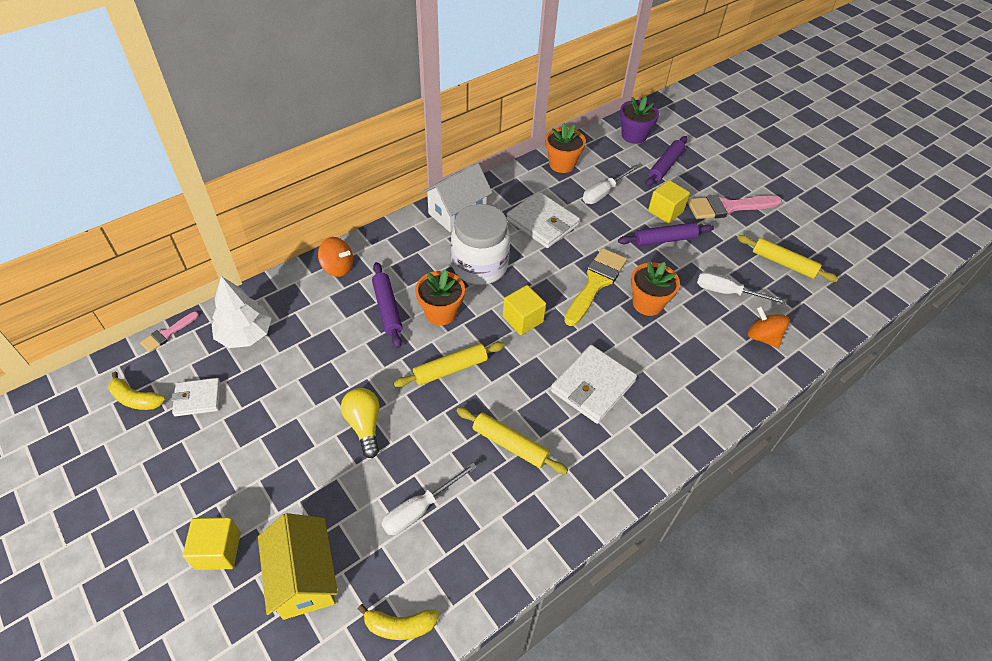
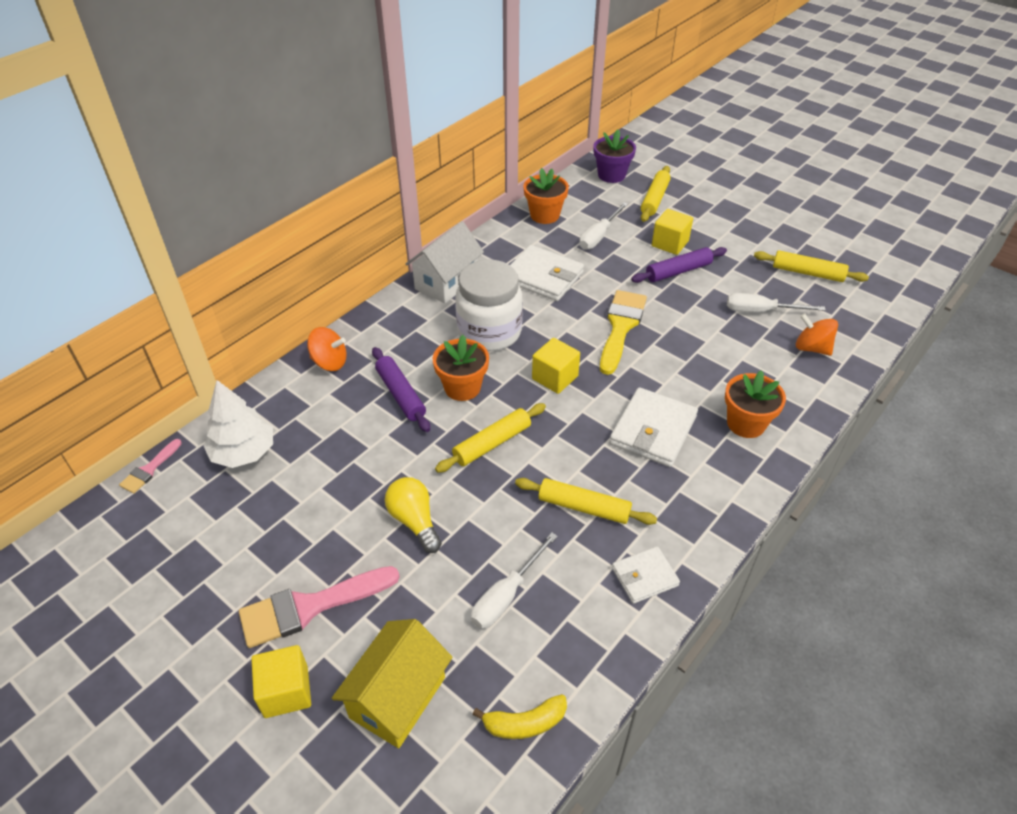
camera: 10 degrees left, 5 degrees down
yellow banana [108,372,165,410] -> none
white wallet [171,378,220,416] -> white wallet moved to [612,546,680,604]
yellow house [258,513,338,620] -> yellow house turned 60 degrees clockwise [332,619,453,748]
orange flower pot [631,262,680,316] -> orange flower pot moved to [725,370,786,438]
purple rolling pin [646,136,688,187] -> yellow rolling pin [641,166,671,222]
pink brush [687,195,782,219] -> pink brush moved to [239,566,400,648]

